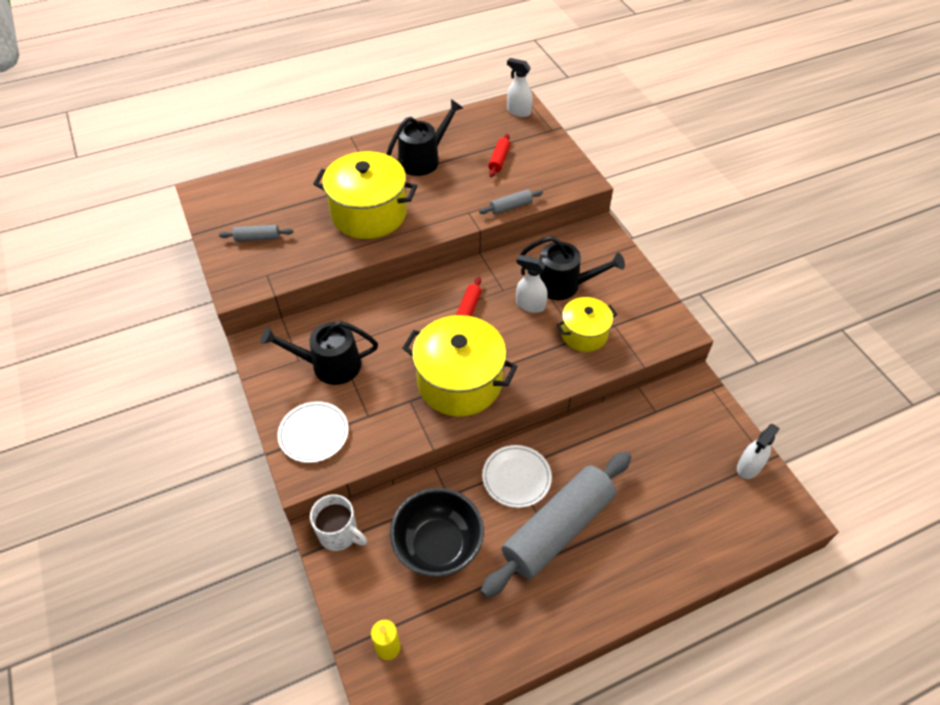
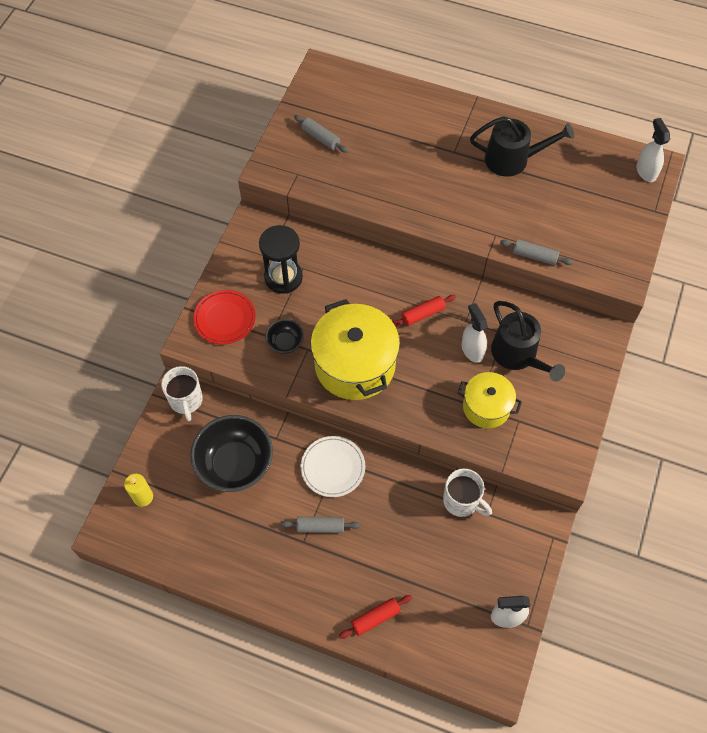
camera: 45 degrees right, 10 degrees up
black watering can [261,321,378,385] -> black hourglass [259,225,303,294]
white plate [277,401,349,463] -> red plate [193,290,256,345]
yellow pot [313,151,417,239] -> none
grey rolling pin [481,452,631,598] -> grey rolling pin [281,516,360,533], size x0.41
red rolling pin [488,134,511,177] -> red rolling pin moved to [339,595,412,639]
none -> black bowl [265,319,304,354]
none -> white mug [443,469,492,517]

